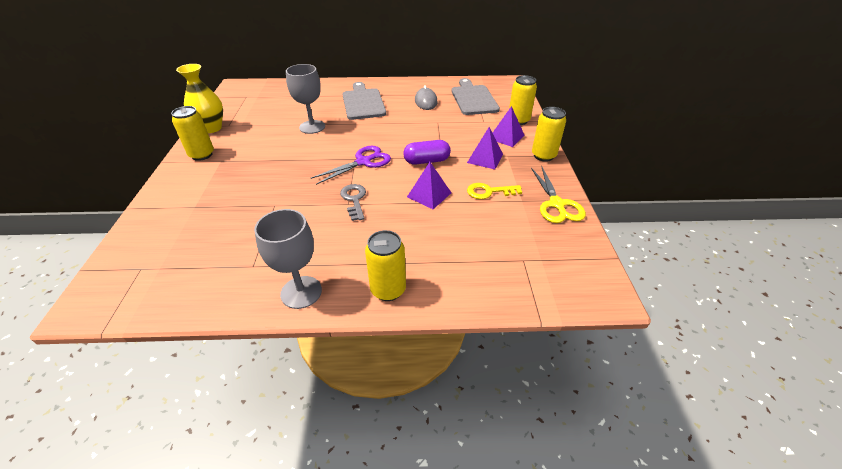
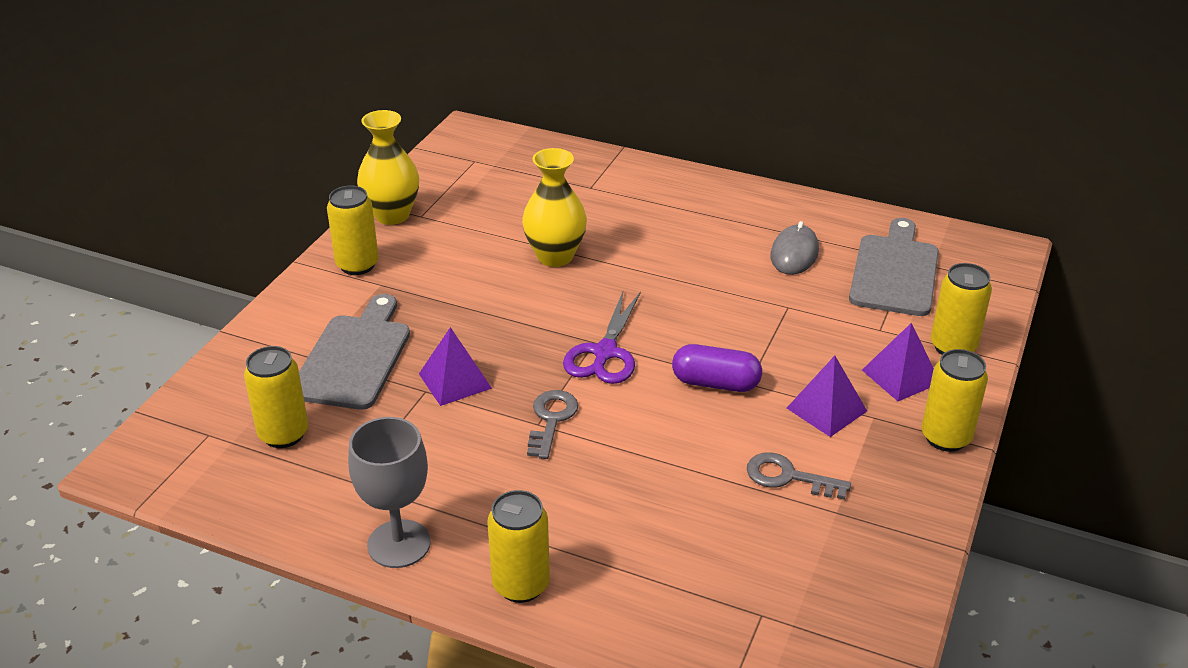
camera: 25 degrees right, 5 degrees down
grey goblet [286,64,325,134] -> yellow vase [522,148,587,267]
purple scissors [311,146,391,185] -> purple scissors turned 120 degrees clockwise [563,291,641,384]
grey cutting board [343,82,386,120] -> grey cutting board moved to [299,294,410,410]
purple pyramid [407,162,451,209] -> purple pyramid moved to [419,327,492,406]
yellow key [467,183,522,199] -> grey key [747,452,851,500]
yellow scissors [531,166,586,223] -> none
none -> yellow can [244,346,308,448]

